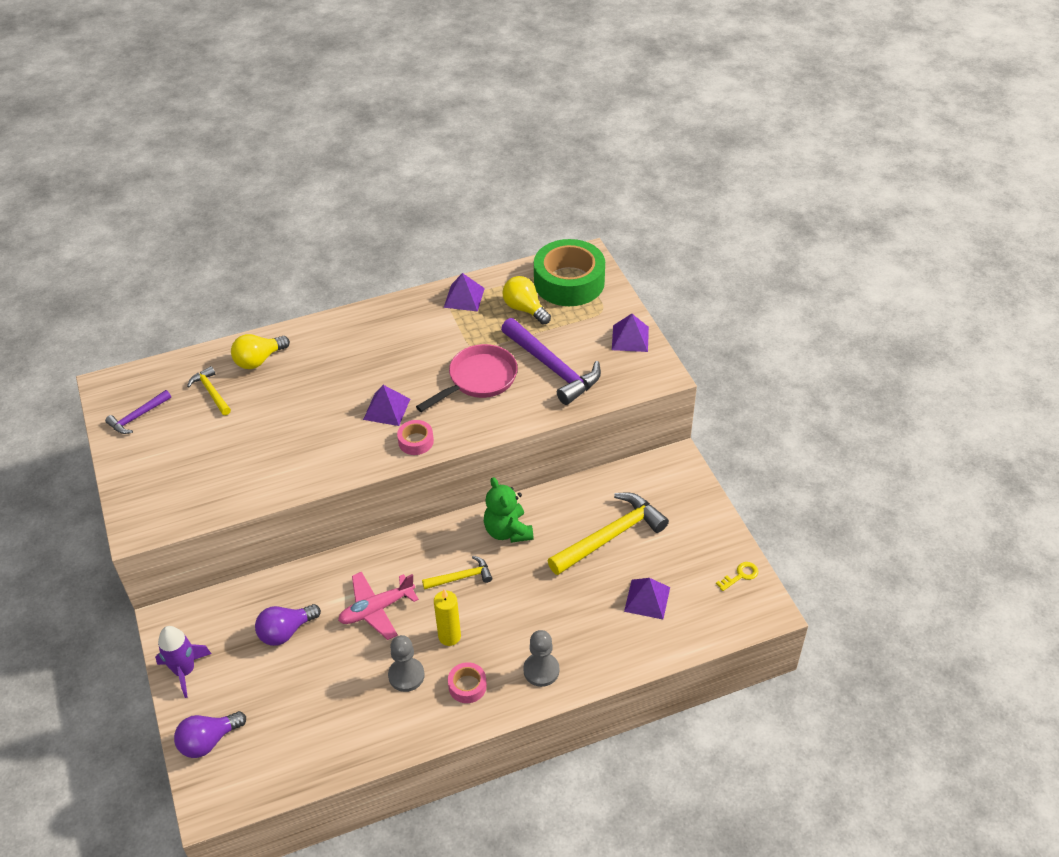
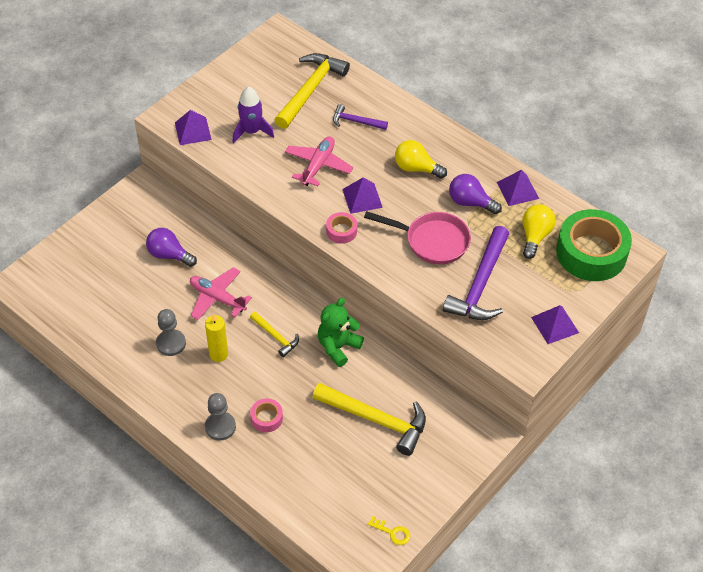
camera: 60 degrees right, 5 degrees up
purple hammer [105,390,171,434] -> purple hammer moved to [333,104,388,130]
purple rocket [155,626,211,698] -> purple rocket moved to [233,86,274,143]
purple light bulb [174,711,246,758] -> purple light bulb moved to [449,174,502,214]
yellow hammer [187,366,231,415] -> yellow hammer [275,53,350,129], size x1.90
yellow light bulb [231,334,290,369] -> yellow light bulb moved to [395,140,447,179]
pink tape [448,662,487,703] -> pink tape moved to [250,398,283,432]
purple pyramid [624,578,670,619] -> purple pyramid moved to [175,110,212,145]
none -> pink plane [285,136,353,186]

